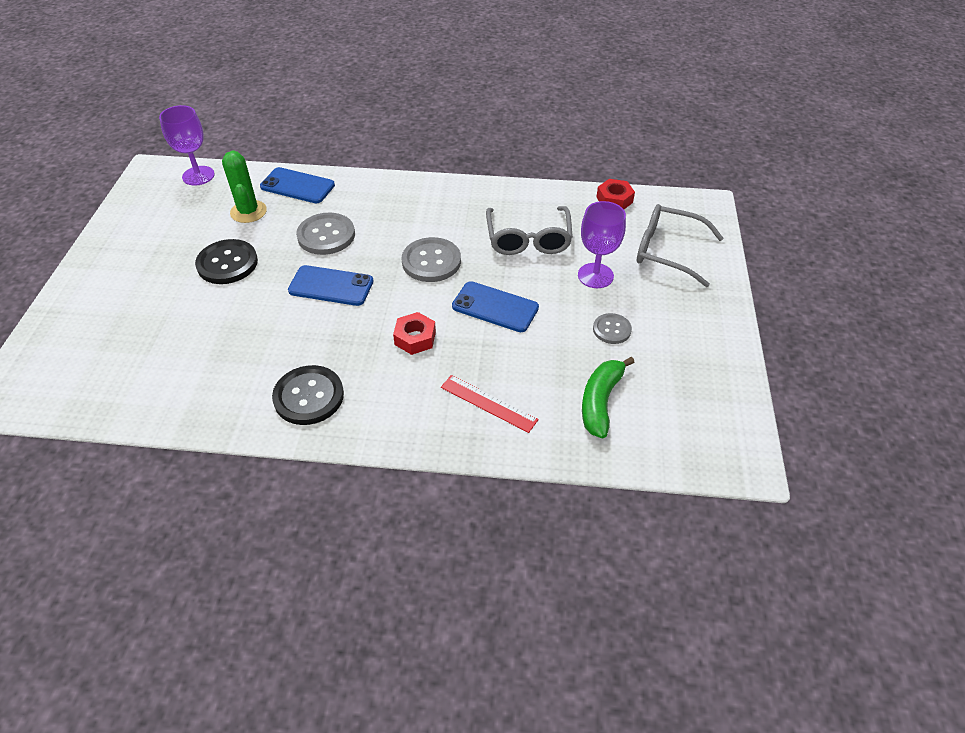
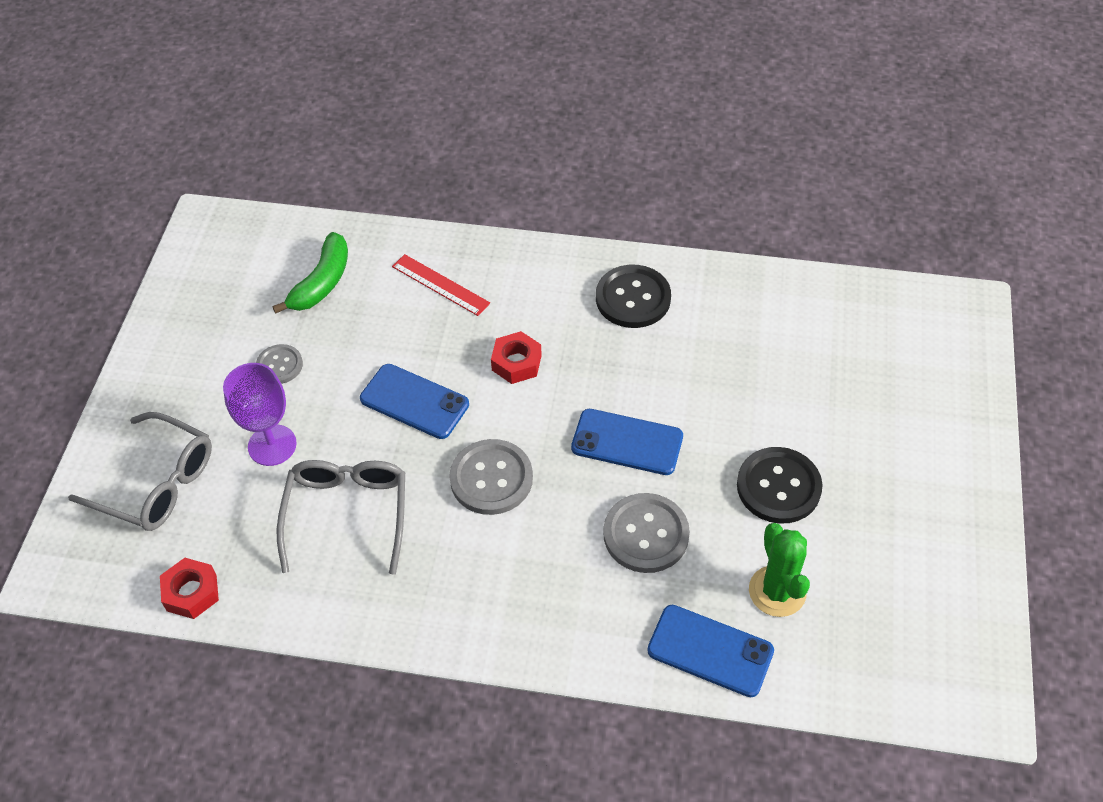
camera: 175 degrees left, 5 degrees up
purple goblet [159,105,215,186] -> none

